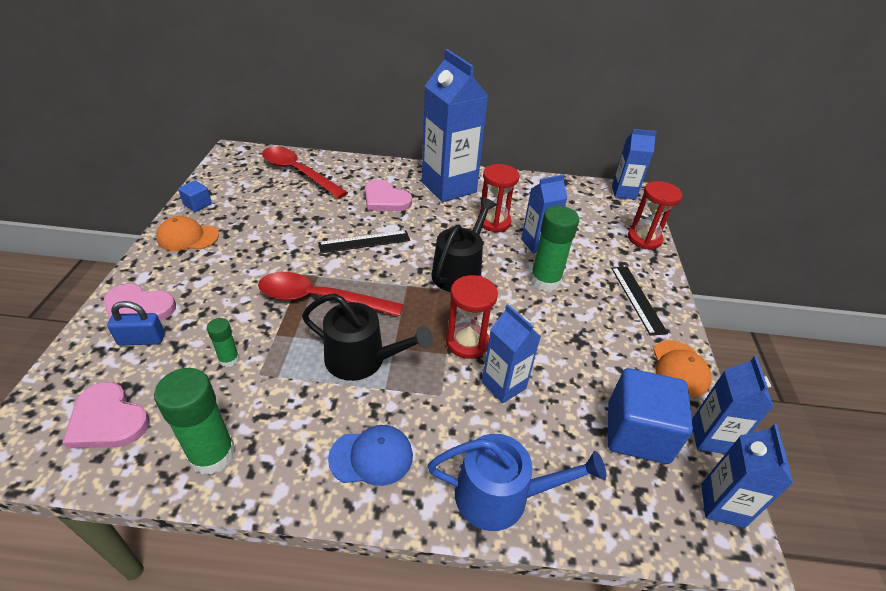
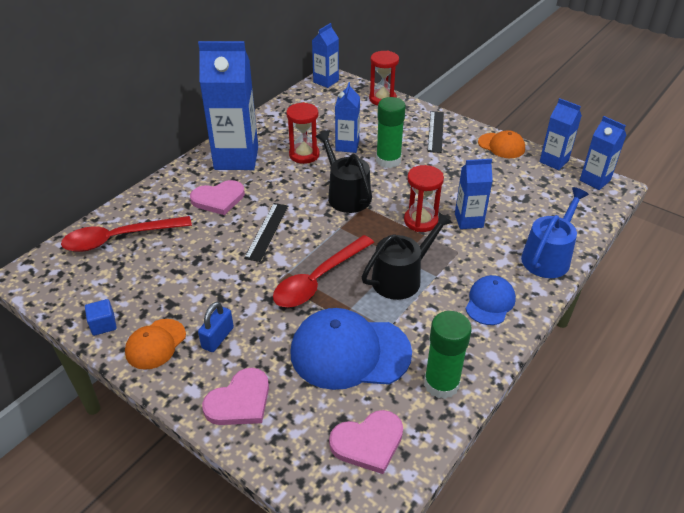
camera: 55 degrees left, 0 degrees up
blue padlock [107,301,165,346] -> blue padlock moved to [198,302,234,352]
green glue stick [207,318,239,367] -> blue cap [290,308,412,390]
blue cube [608,368,693,464] -> none
black ruler [611,267,668,336] -> black ruler turned 75 degrees clockwise [427,111,444,153]

